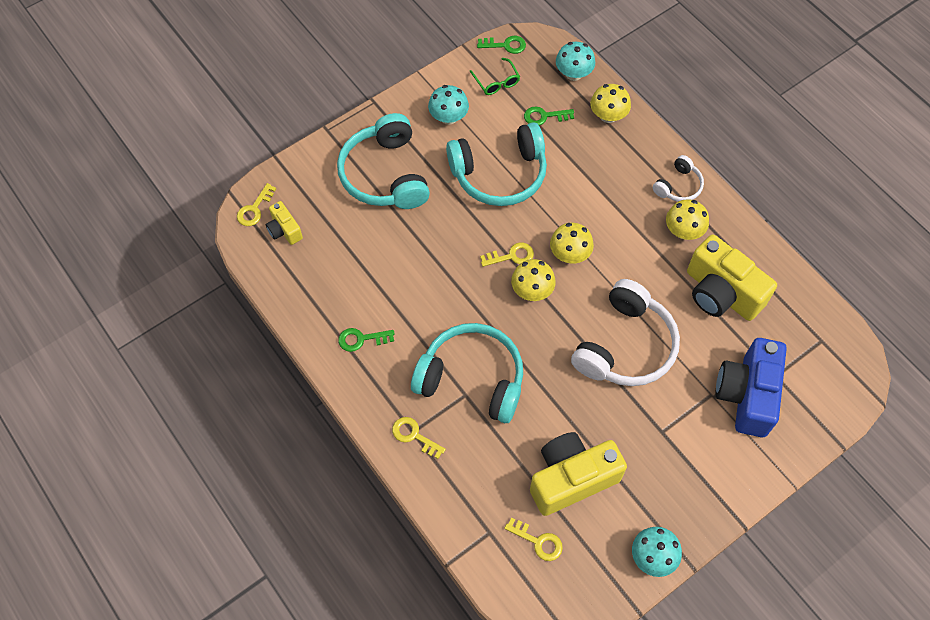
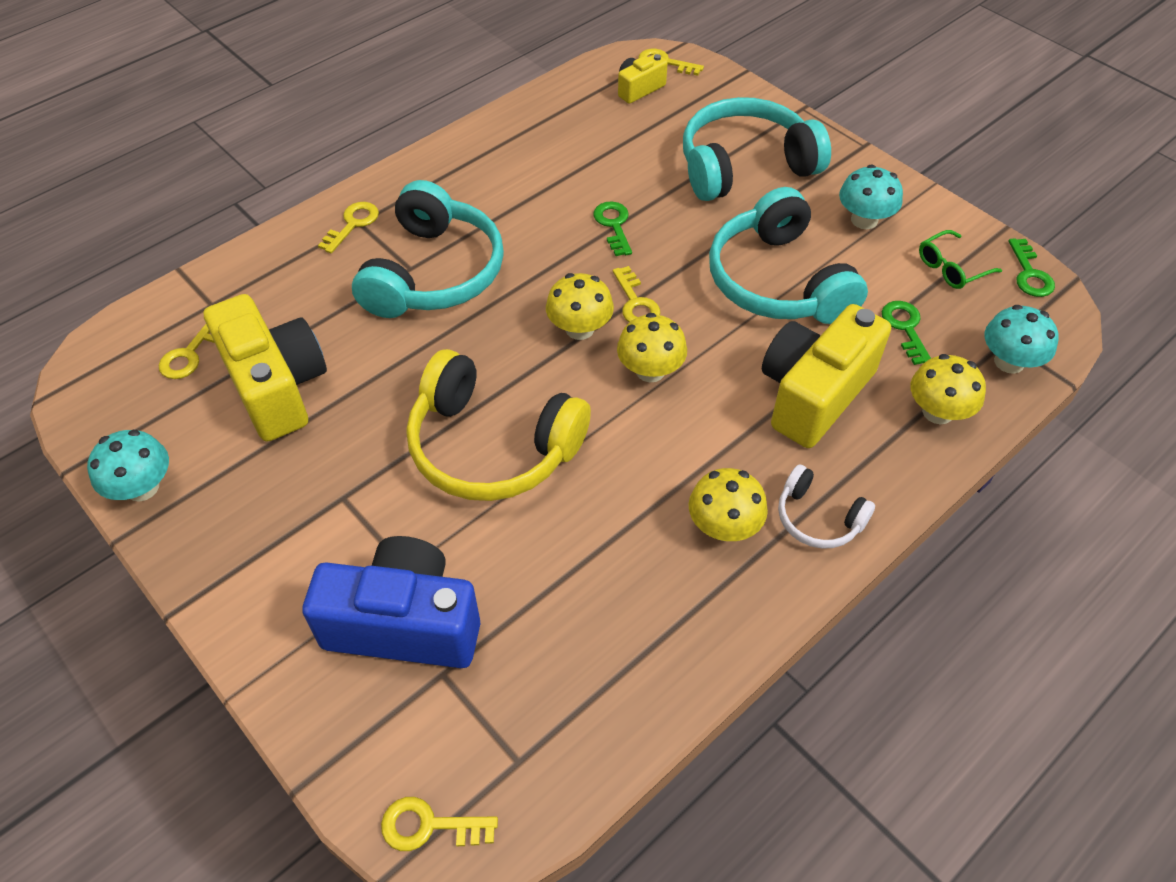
camera: 85 degrees right, 10 degrees down
green key [338,328,395,352] -> green key moved to [593,201,632,256]
white headphones [571,279,680,386] -> yellow headphones [407,349,591,501]
yellow camera [687,235,777,321] -> yellow camera moved to [762,304,891,448]
none -> yellow key [381,797,498,851]

